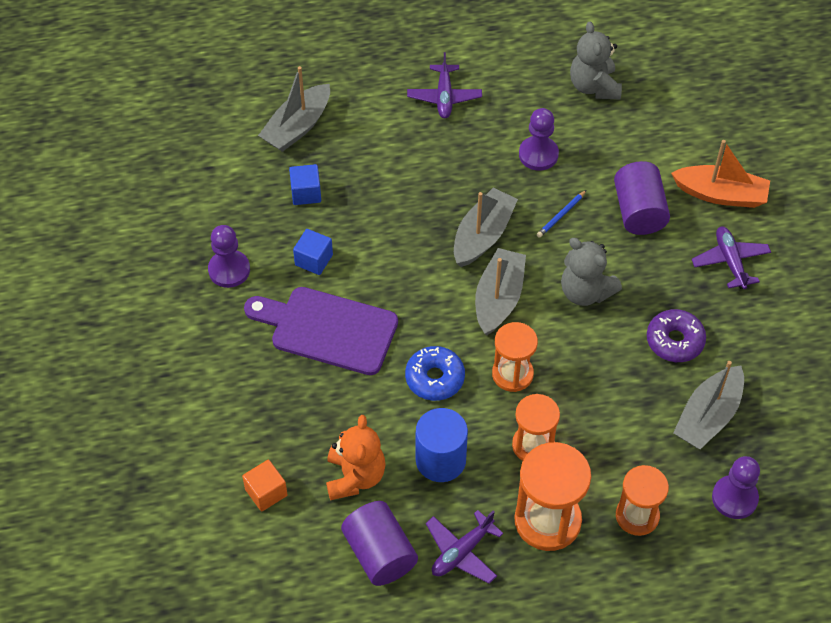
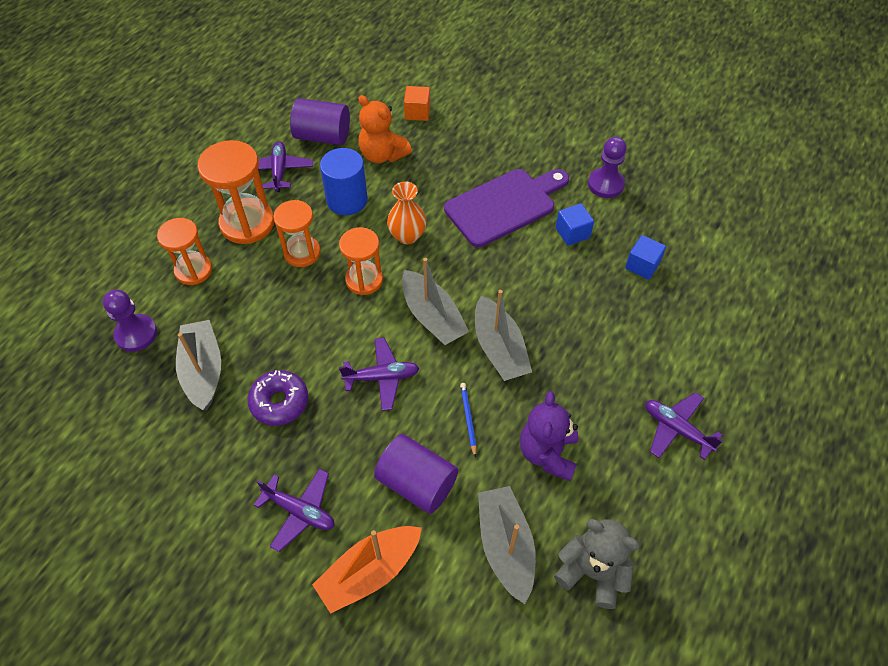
camera: 130 degrees right, 0 degrees up
grey boat [258,66,330,152] -> grey boat moved to [478,486,536,604]
blue donut [405,346,465,401] -> orange vase [387,182,426,244]
purple pawn [519,108,559,171] -> purple teddy bear [520,391,578,481]
grey teddy bear [561,238,622,306] -> purple plane [339,338,419,411]

